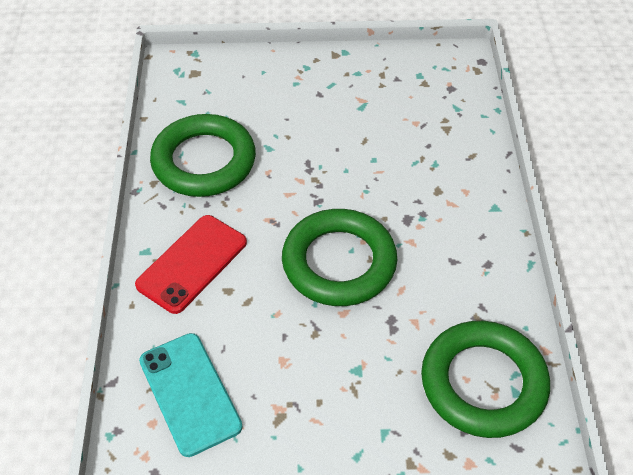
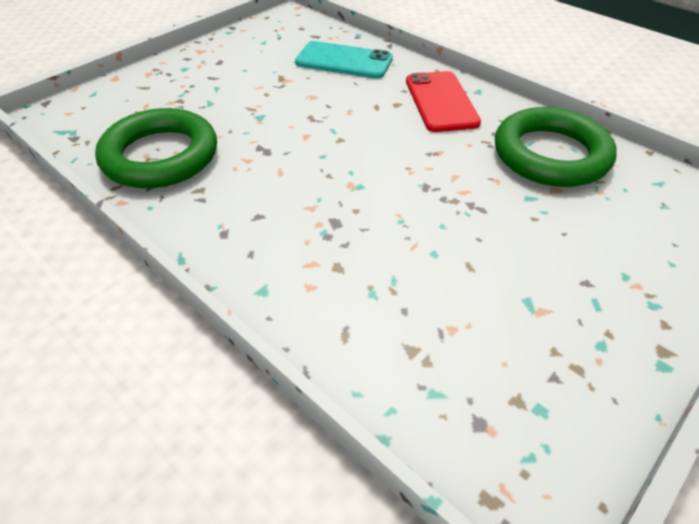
camera: 135 degrees right, 5 degrees down
green ring [282,209,397,306] -> none

